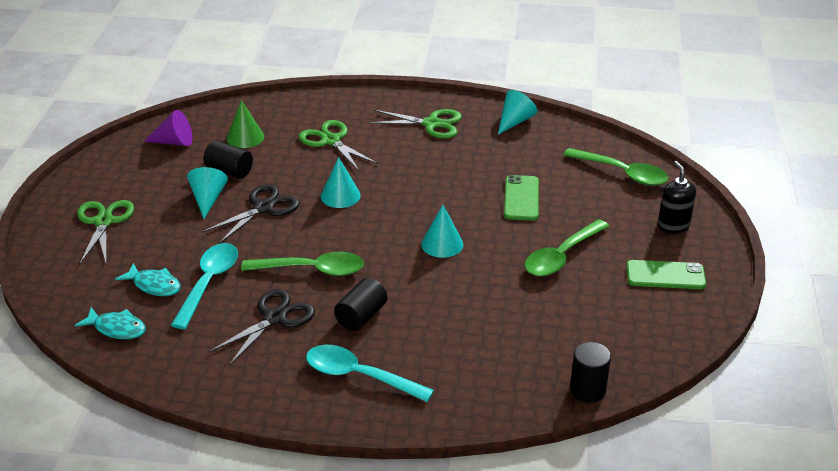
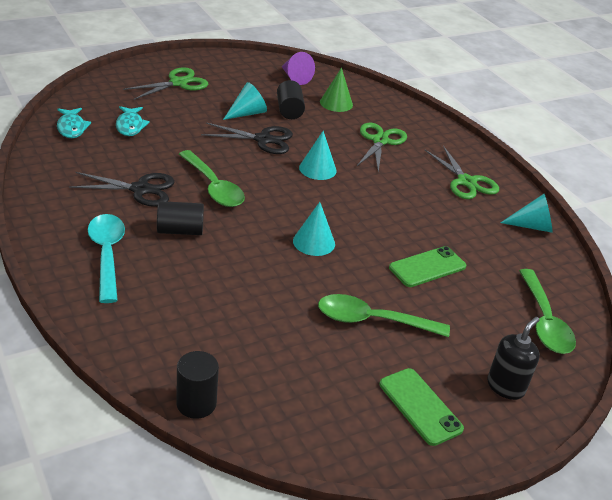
camera: 50 degrees right, 0 degrees up
turquoise spoon [171,243,238,329] -> none

